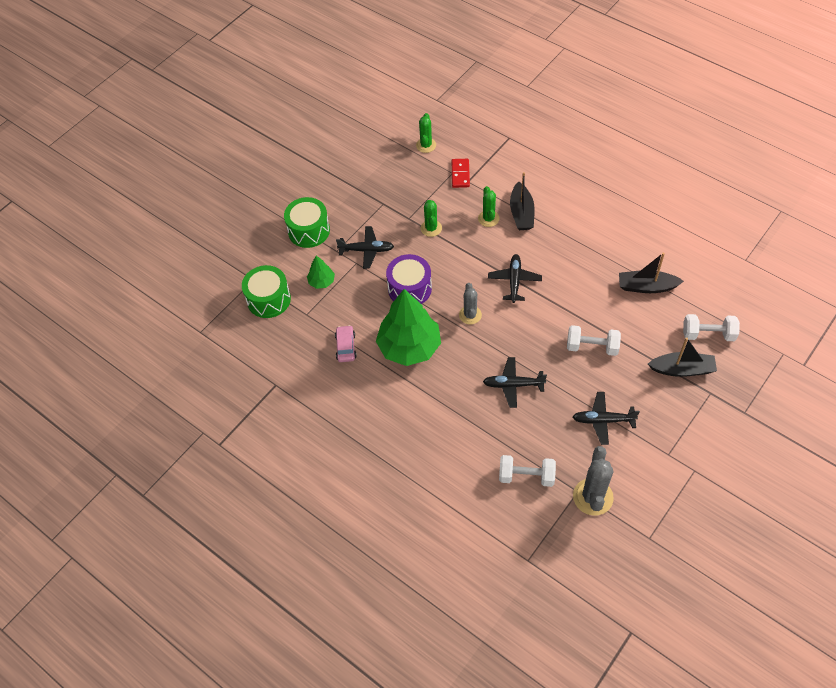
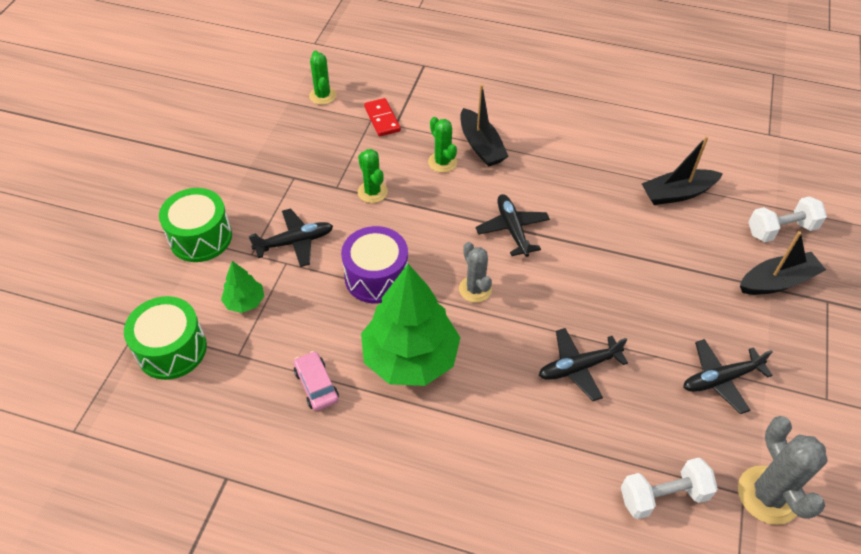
camera: 25 degrees left, 5 degrees down
white dumbbell [567,325,621,356] -> none

